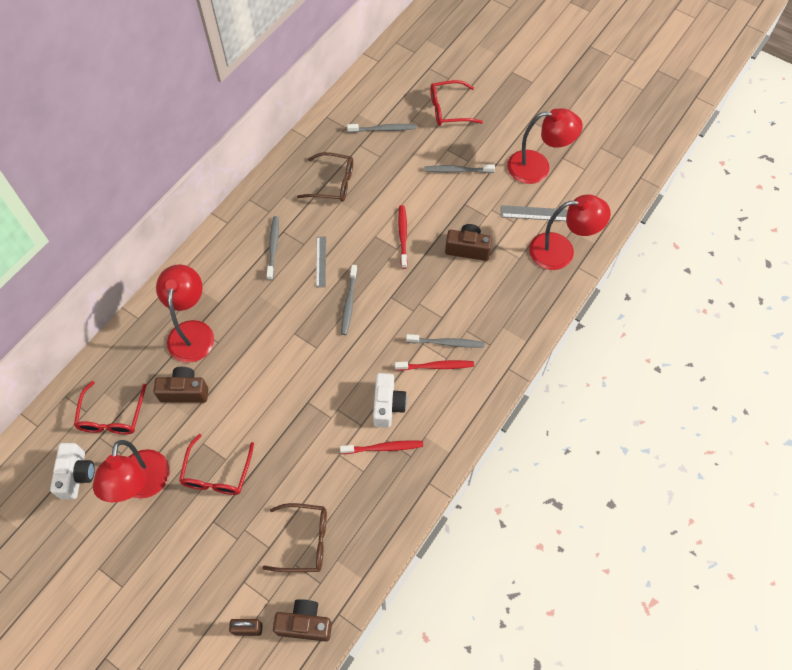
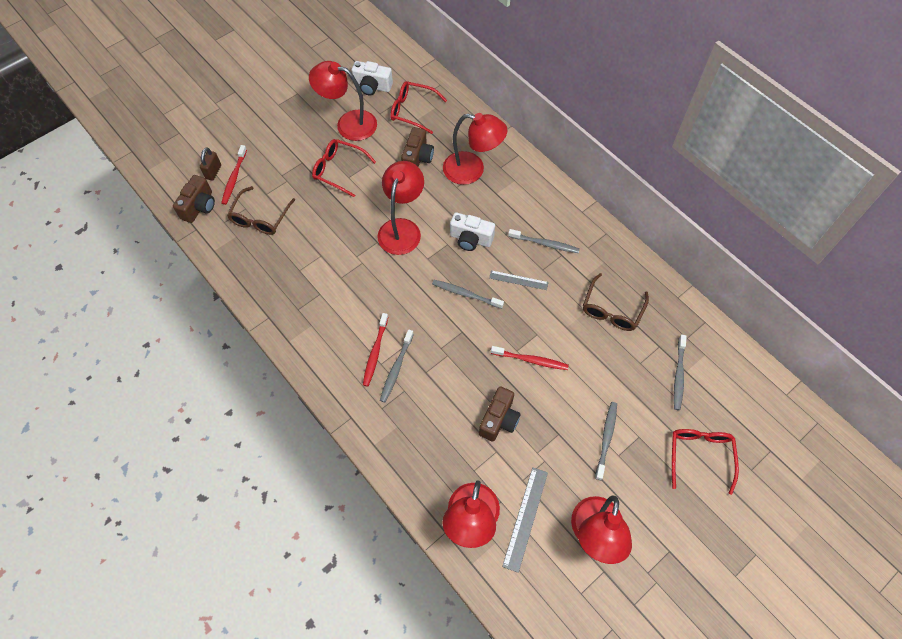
camera: 105 degrees right, 0 degrees up
red toothbrush [340,440,423,454] -> red toothbrush moved to [221,145,247,205]
white camera [373,373,407,428] -> white camera moved to [450,212,495,251]
none -> red lamp [378,161,424,255]

